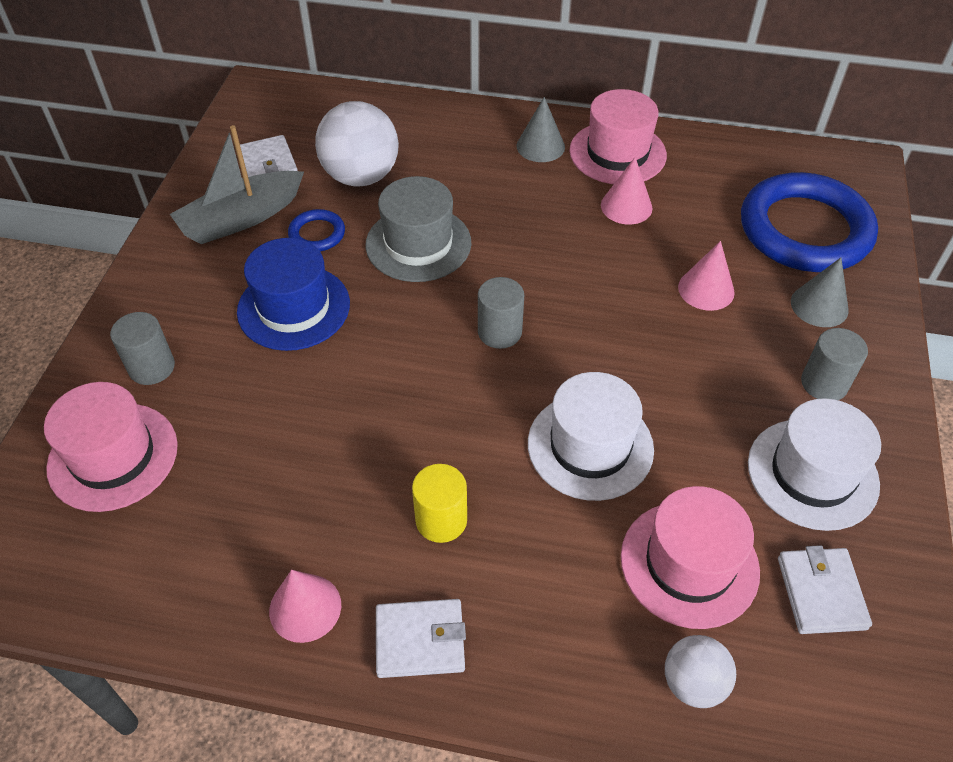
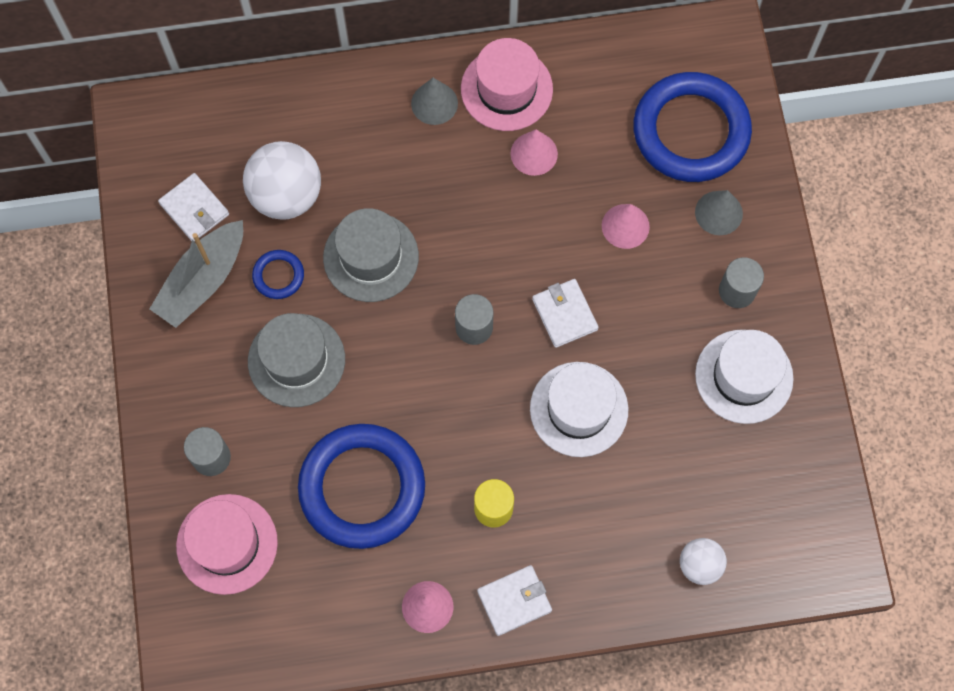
camera: 20 degrees left, 20 degrees up
blue hat [237,238,350,351] -> grey hat [248,313,345,407]
pink hat [621,486,760,629] -> none
white wallet [778,545,872,634] -> white wallet moved to [532,279,599,348]
none -> blue ring [298,424,425,549]

